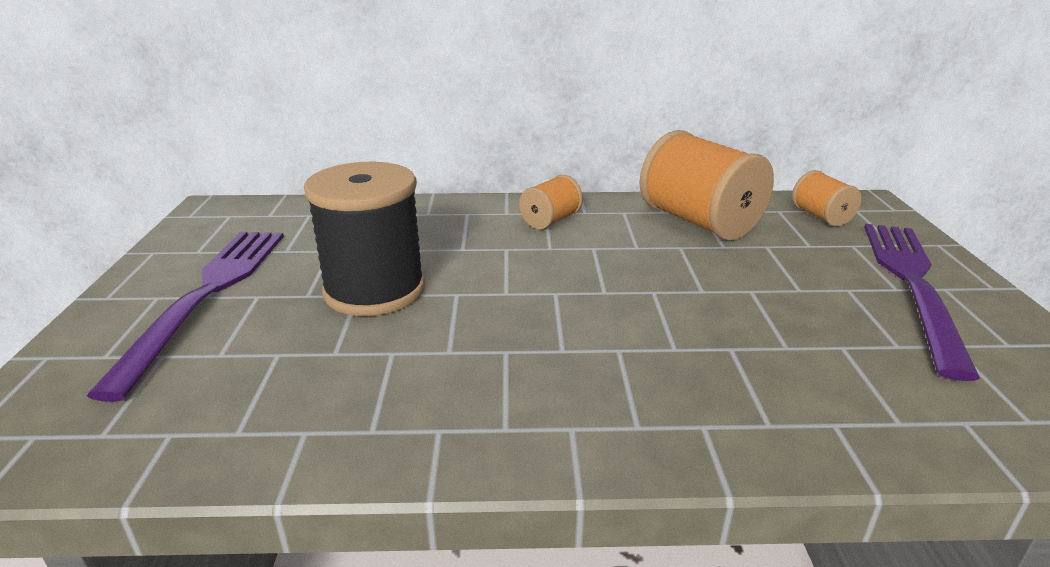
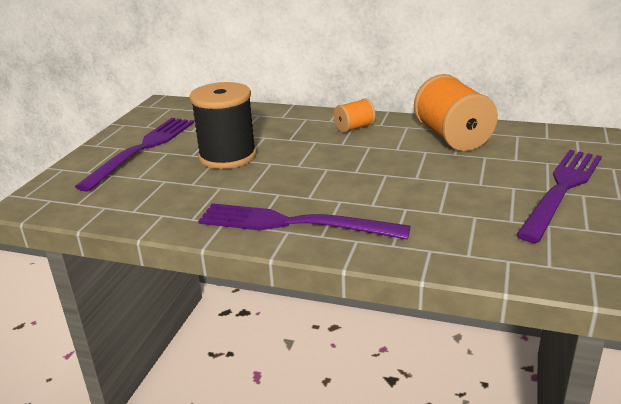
camera: 20 degrees right, 0 degrees up
orange spool [792,170,861,227] -> none
none -> purple fork [198,203,411,240]

